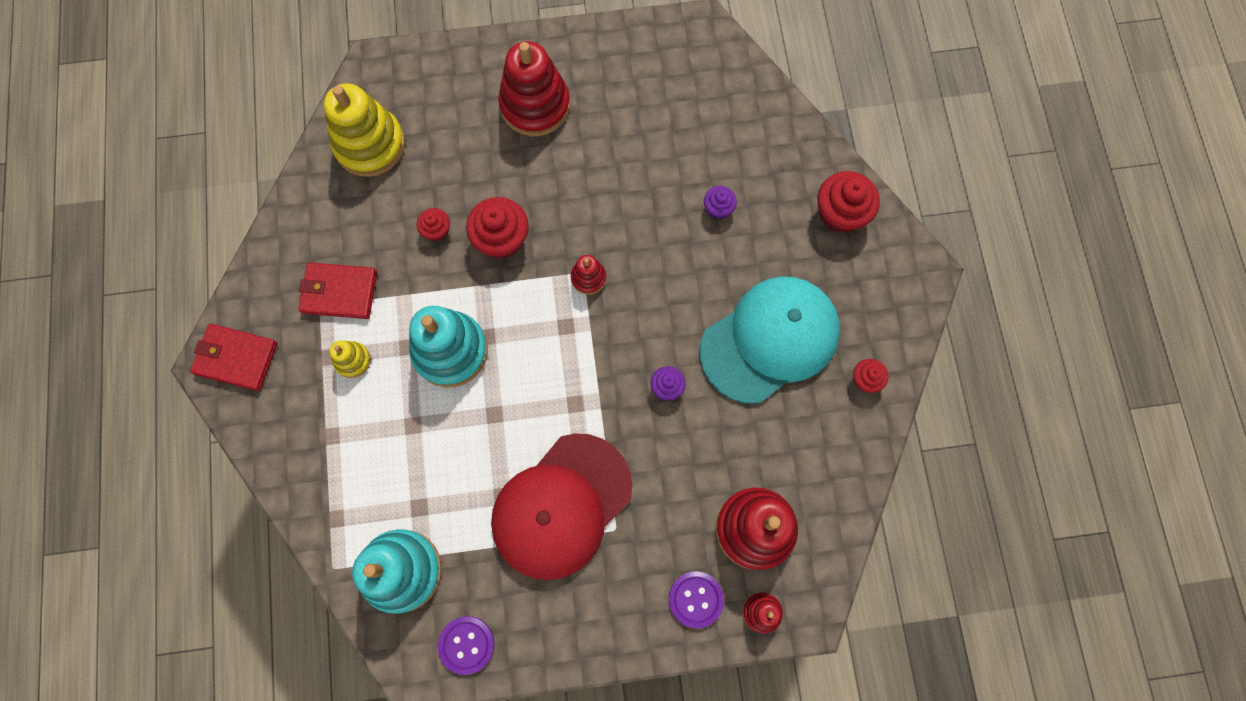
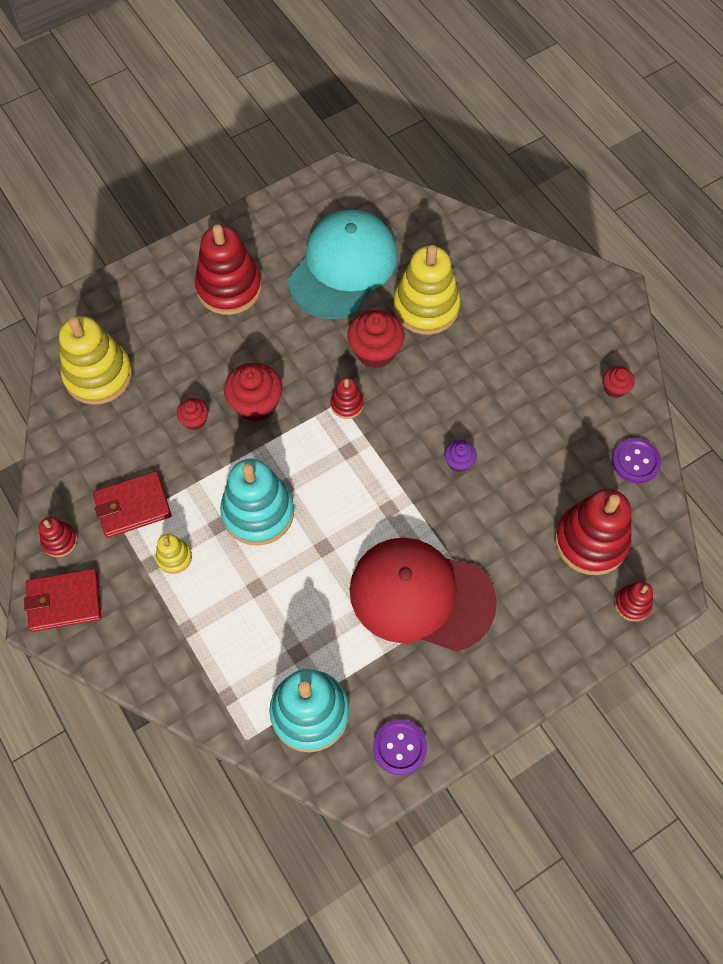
camera: 25 degrees left, 10 degrees down
red cap [491,433,632,580] -> red cap turned 90 degrees clockwise [350,538,497,651]
purple button [669,571,724,628] -> purple button moved to [612,438,661,483]
turquoise cap [700,276,840,404] -> turquoise cap moved to [288,210,398,319]
purple cupcake [704,186,737,219] -> yellow stacking toy [394,245,460,335]
red cupcake [817,171,880,233] -> red cupcake moved to [347,310,404,368]
none -> red stacking toy [39,517,77,557]

